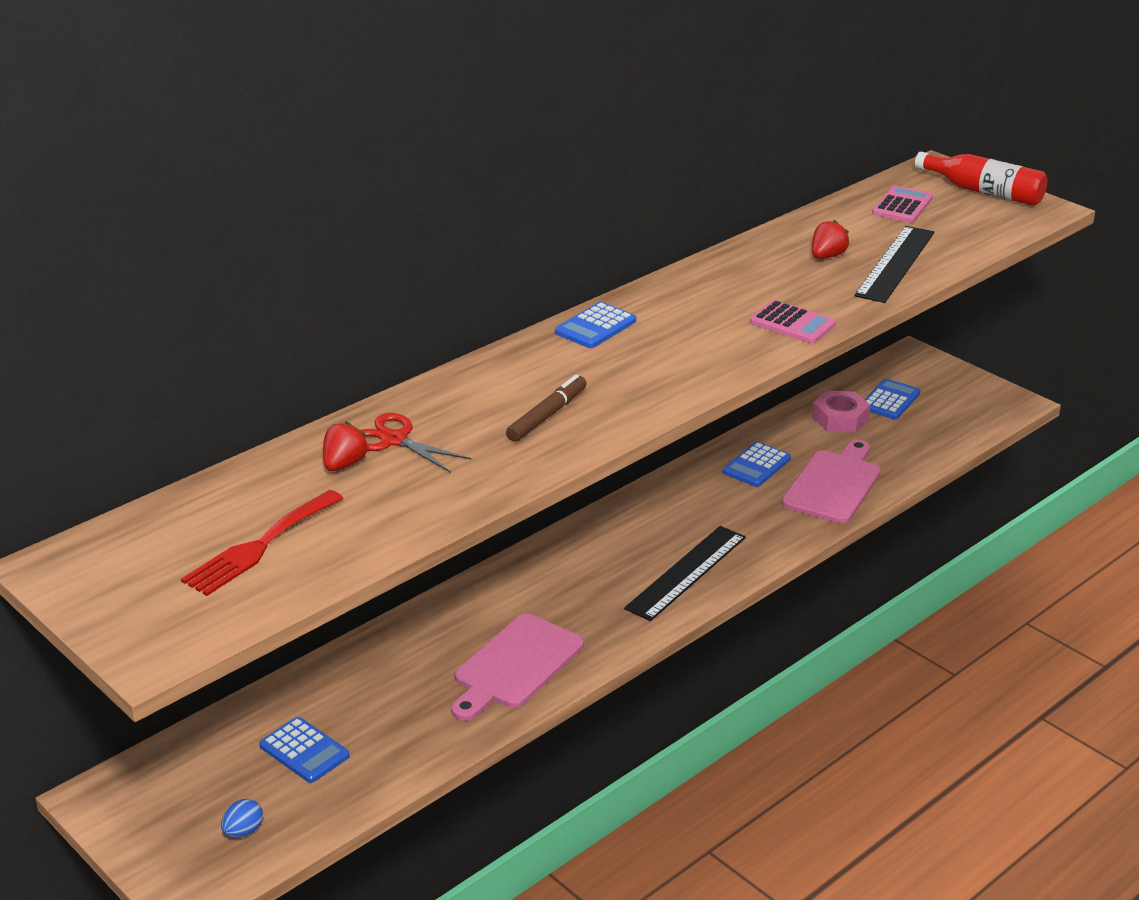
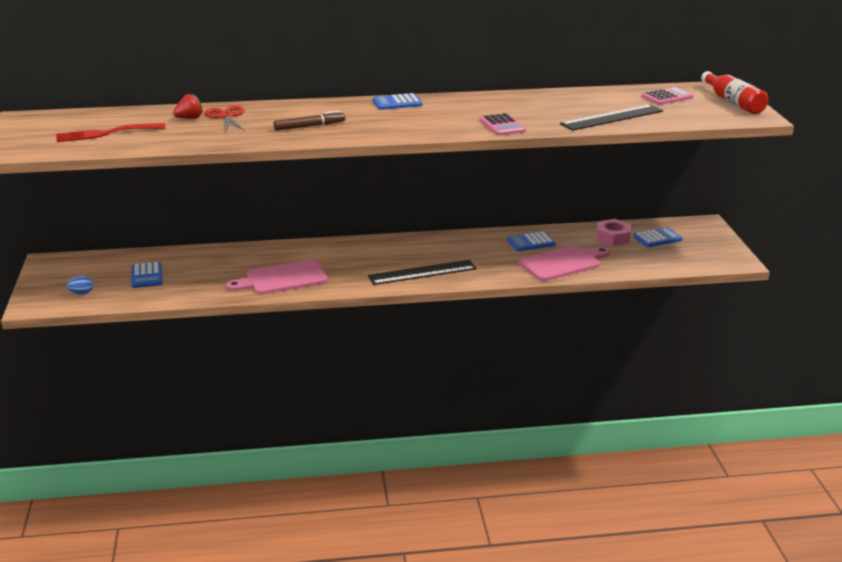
camera: 35 degrees right, 5 degrees down
red strawberry [812,220,849,259] -> none

